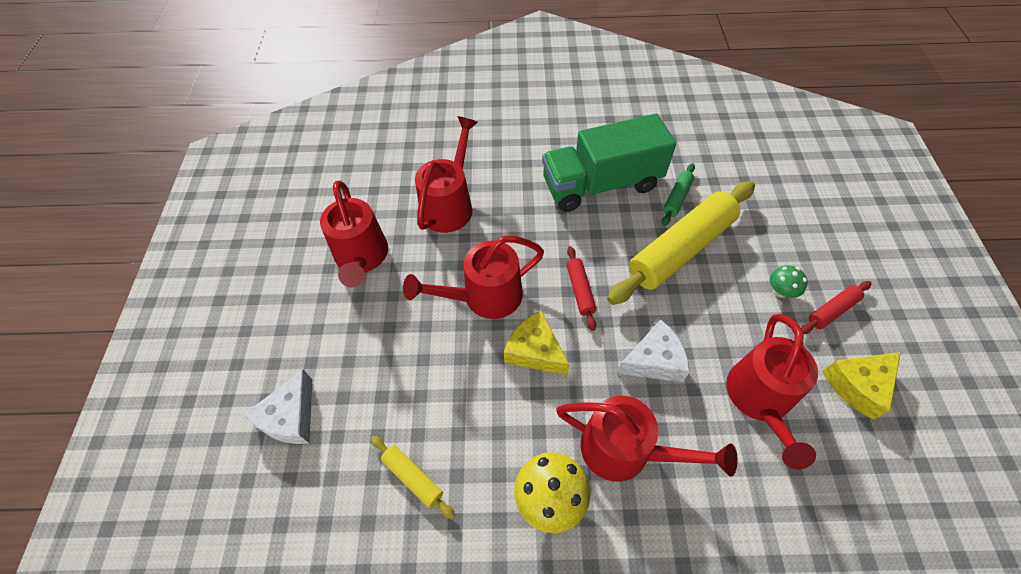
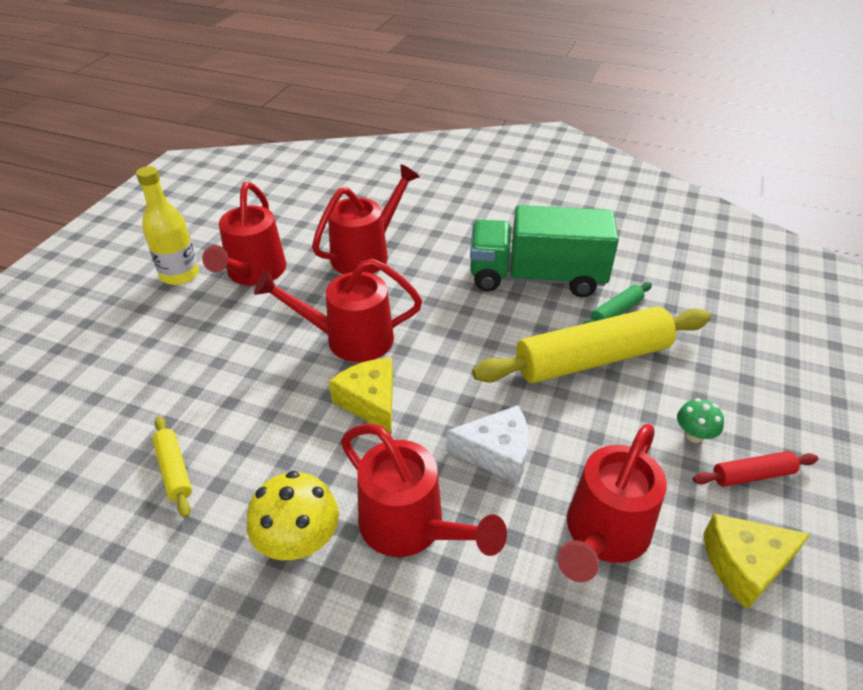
camera: 20 degrees right, 15 degrees down
white cheese [243,370,312,444] -> none
red rolling pin [567,246,596,331] -> none
none -> yellow bottle [136,166,199,285]

